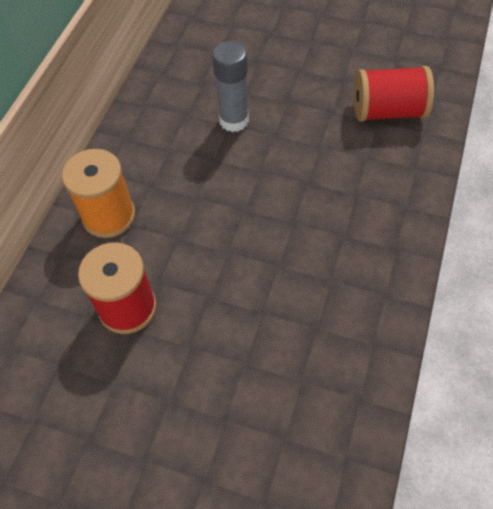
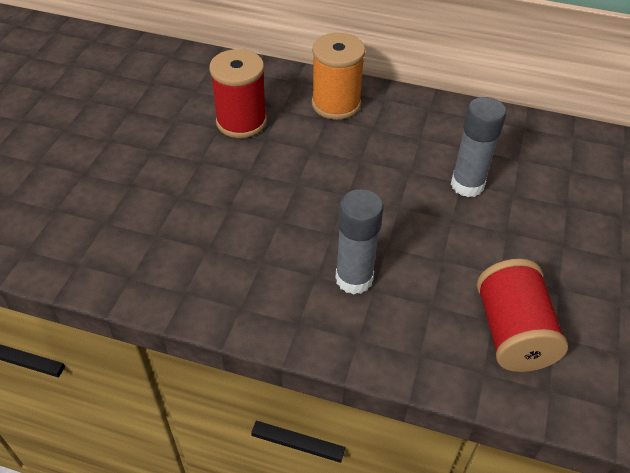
camera: 85 degrees right, 10 degrees down
none -> grey glue stick [335,189,384,295]

